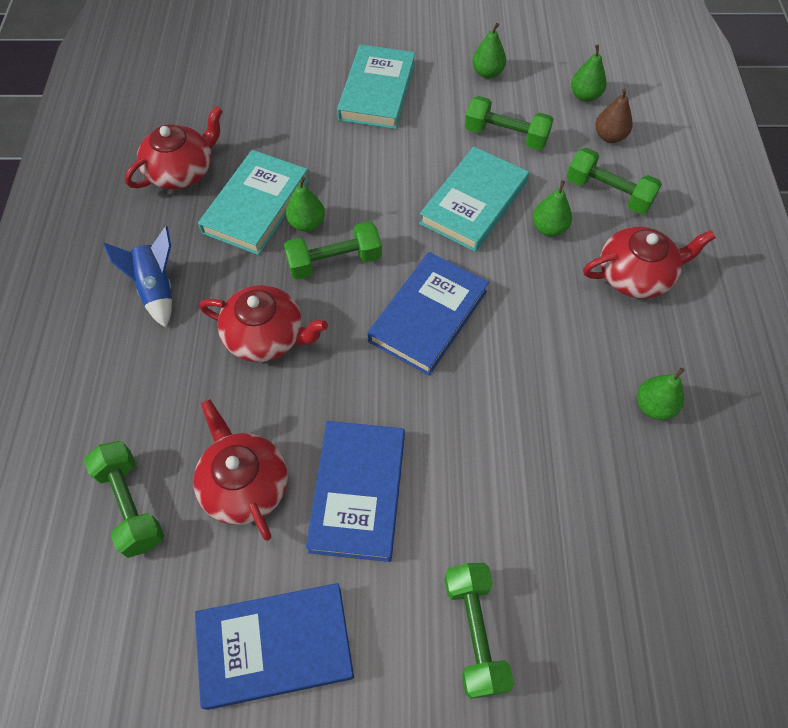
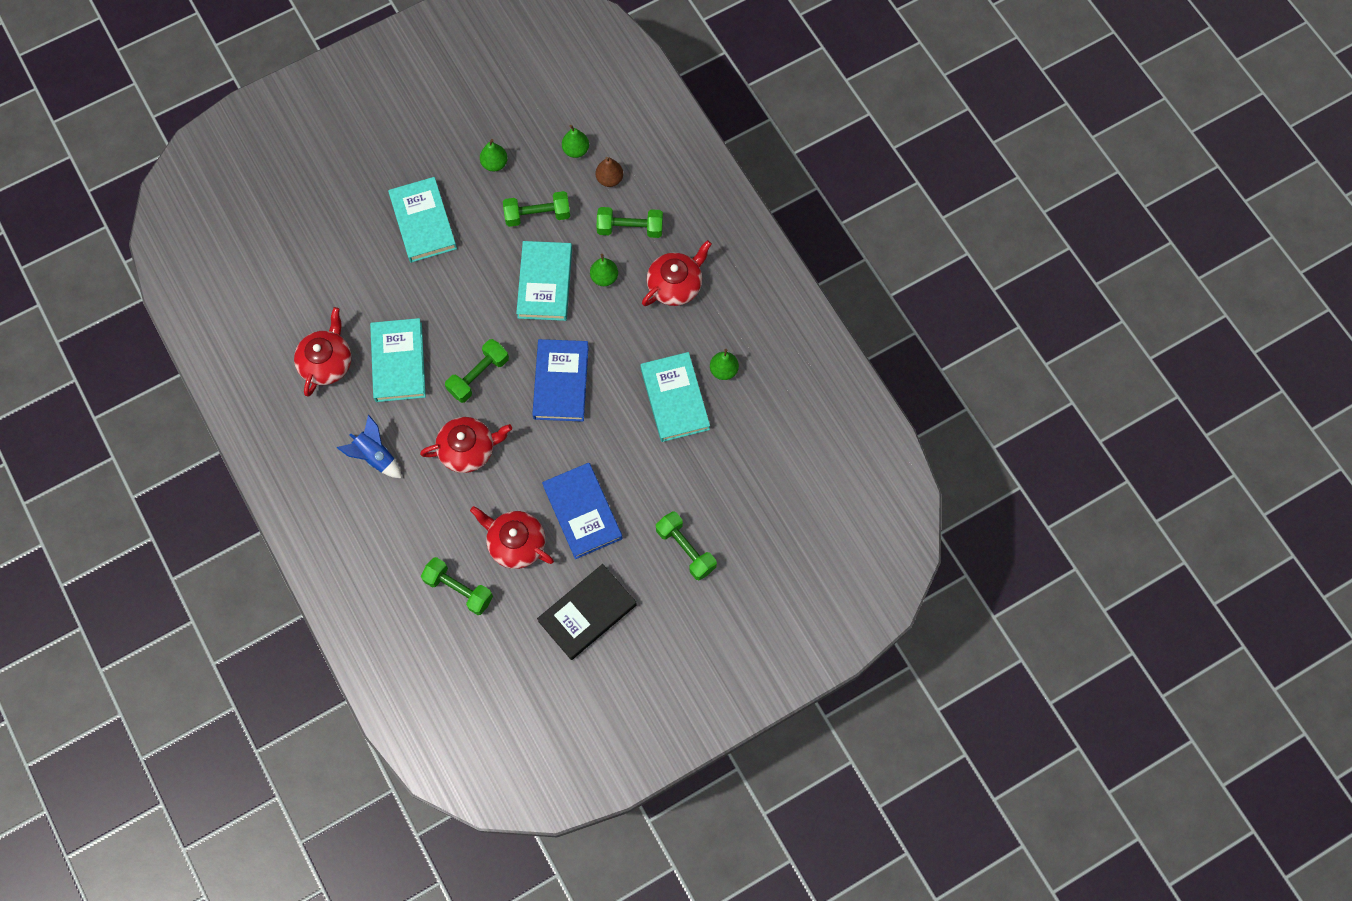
camera: 30 degrees left, 10 degrees up
blue book [195,583,354,710] -> black book [537,564,637,660]
green pear [286,177,325,232] -> none
none -> turquoise book [641,352,710,442]

